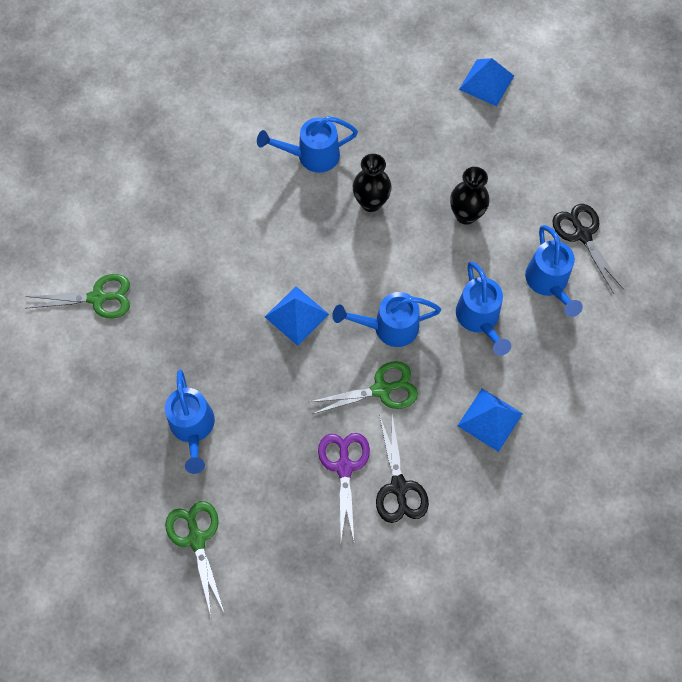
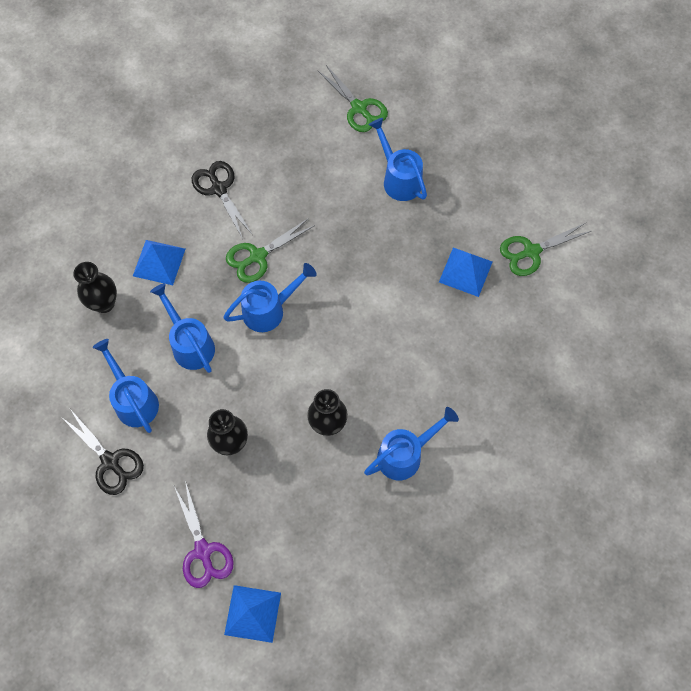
camera: 160 degrees right, 0 degrees up
blue pyramid [265,286,329,346] -> blue pyramid moved to [439,247,492,297]
purple scissors [318,433,370,540] -> purple scissors moved to [174,481,234,588]
none -> black vase [73,262,117,313]

